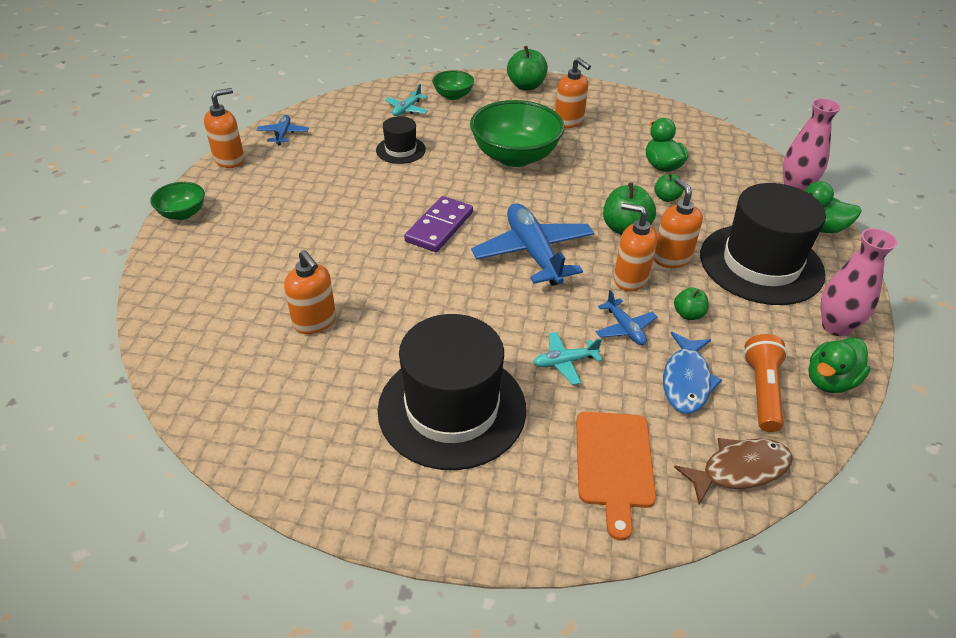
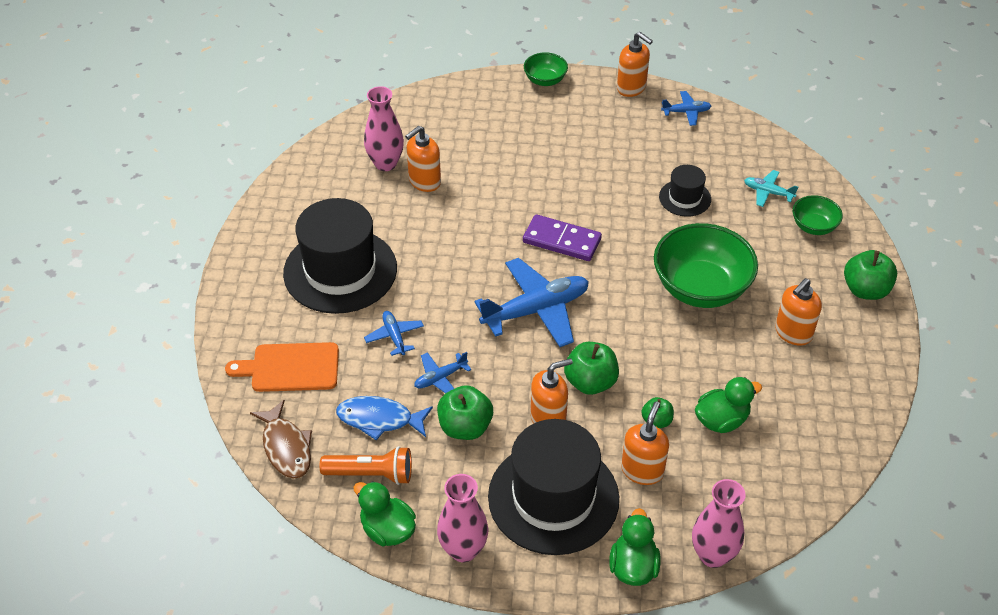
camera: 85 degrees right, 5 degrees up
turquoise plane [533,332,602,385] -> blue plane [364,311,424,356]
orange soap dispenser [614,203,657,291] -> orange soap dispenser moved to [621,401,669,485]
green apple [674,287,709,320] -> green apple [437,385,493,440], size x1.73
none -> pink vase [364,86,404,171]

